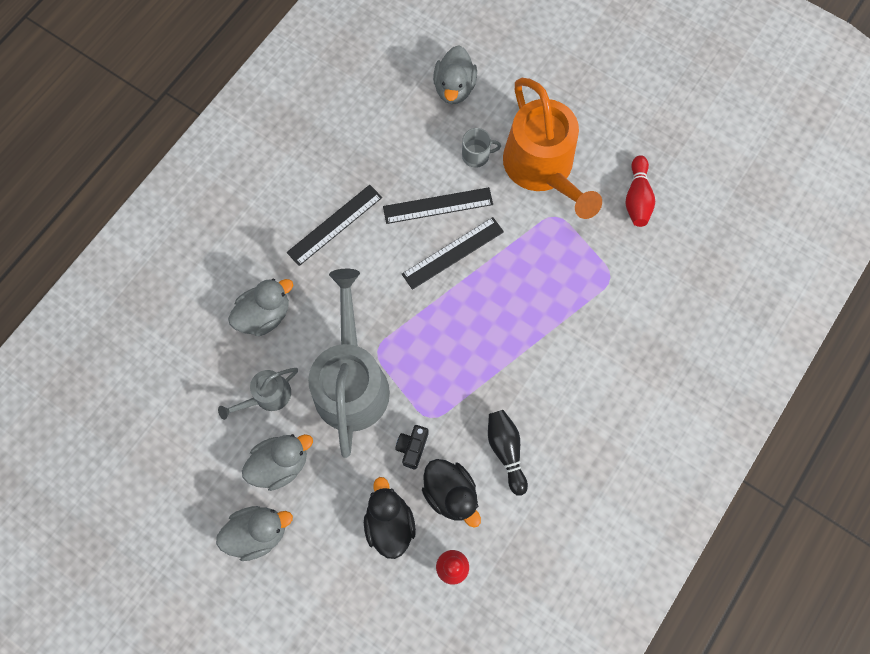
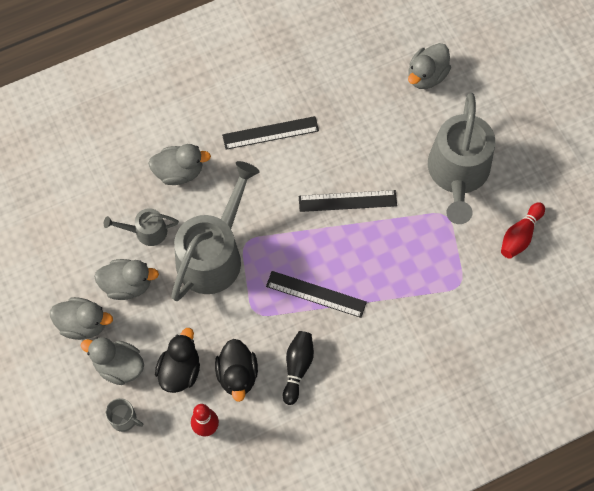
camera: 30 degrees right, 5 degrees down
black ruler [383,187,493,224] -> black ruler moved to [266,271,367,318]
black camera [395,425,429,469] -> none
grey mug [462,128,501,168] -> grey mug moved to [105,398,143,432]
orange watering can [503,78,602,219] -> grey watering can [428,93,495,224]
none -> grey duck [81,337,144,385]

